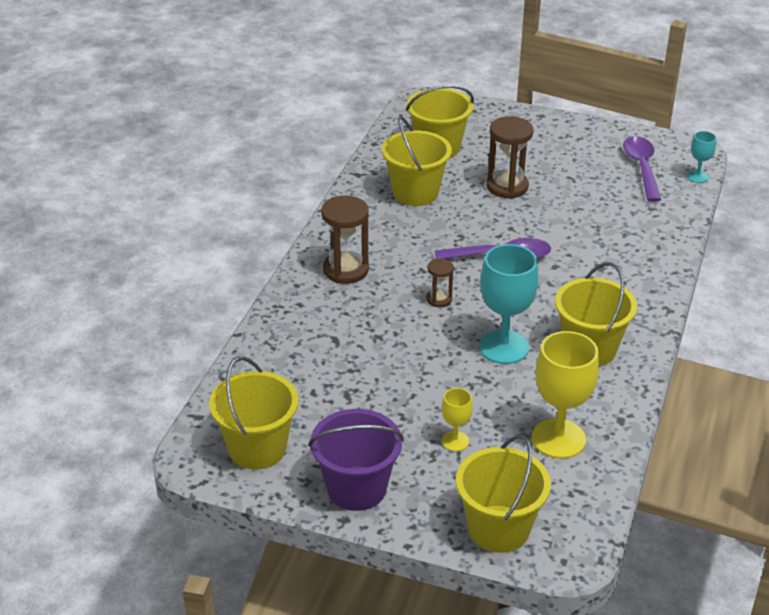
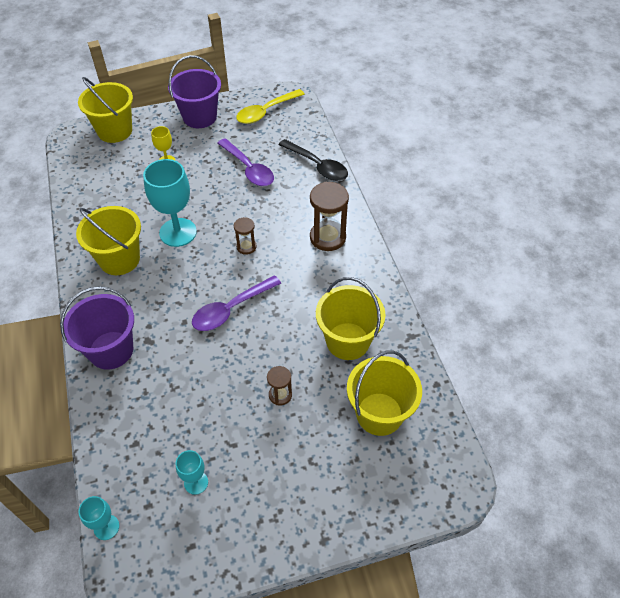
camera: 145 degrees right, 15 degrees up
yellow bucket [209,356,299,469] -> yellow spoon [236,89,305,124]
brown hourglass [486,116,533,199] -> brown hourglass [267,366,292,406], size x0.55
yellow goblet [532,331,599,459] -> none
purple spoon [623,136,661,202] -> purple spoon moved to [217,138,274,186]
none -> purple bucket [60,286,134,370]
none -> turquoise goblet [176,450,208,495]
none -> black spoon [278,139,348,181]

